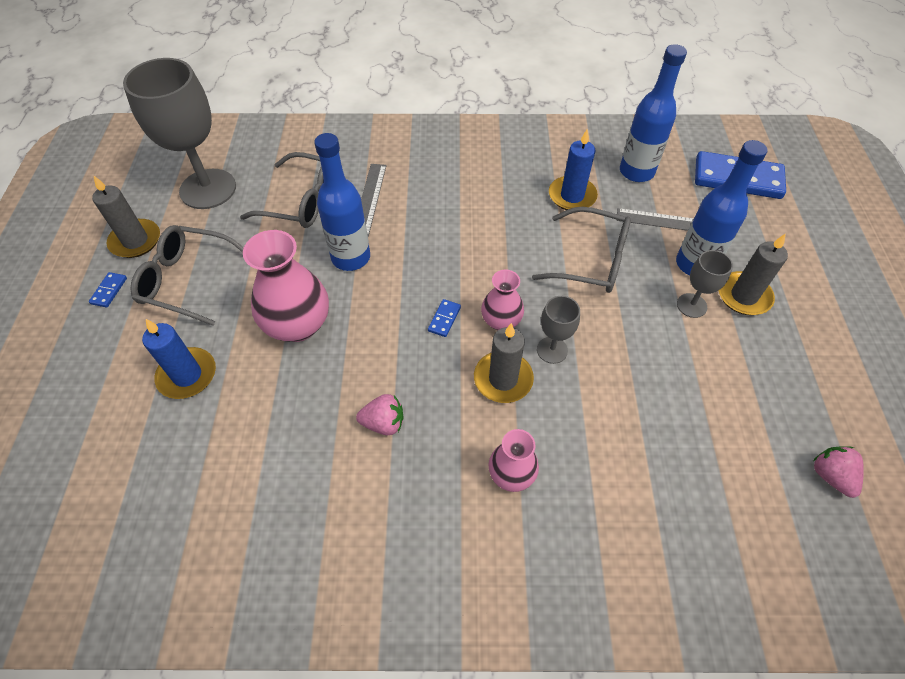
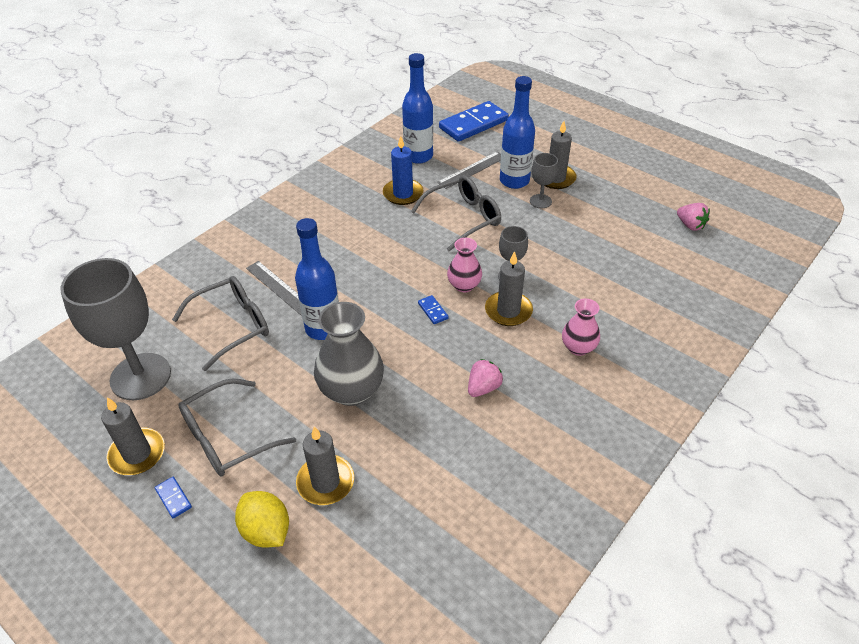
camera: 50 degrees left, 10 degrees down
blue candle [142,319,216,399] -> grey candle [296,426,354,505]
pink vase [243,230,329,342] -> grey vase [314,302,384,406]
pink strawberry [813,446,864,498] -> pink strawberry turned 150 degrees counterclockwise [677,203,710,231]
none -> yellow lemon [235,491,289,548]

